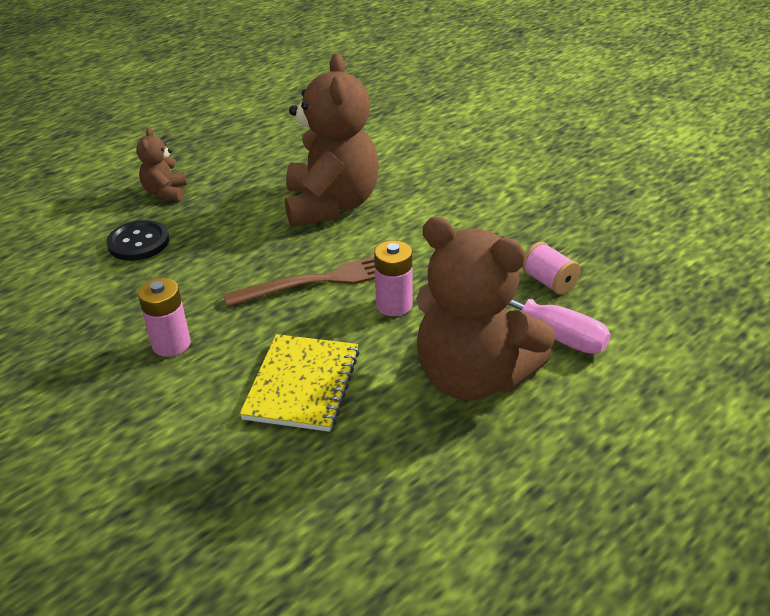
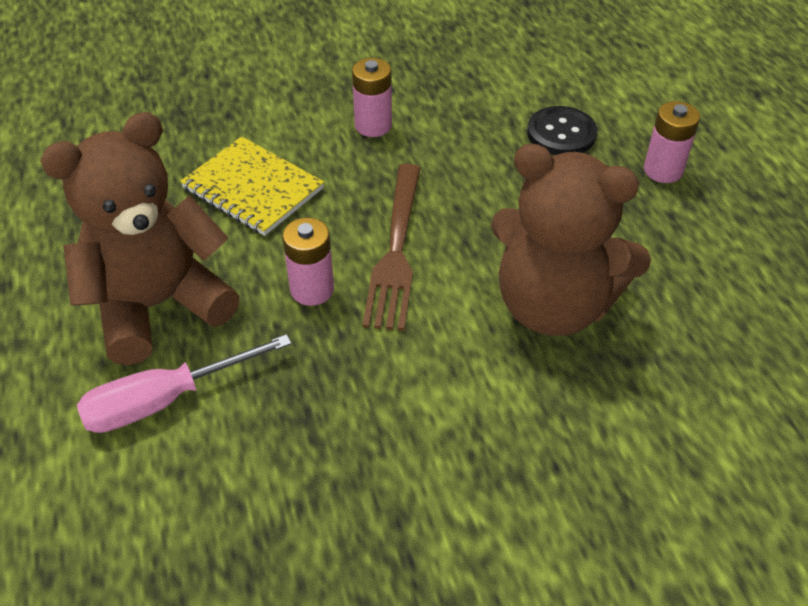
camera: 115 degrees right, 10 degrees up
brown teddy bear [136,128,187,201] -> pink battery [644,101,700,183]
pink spool [522,242,581,295] -> none

